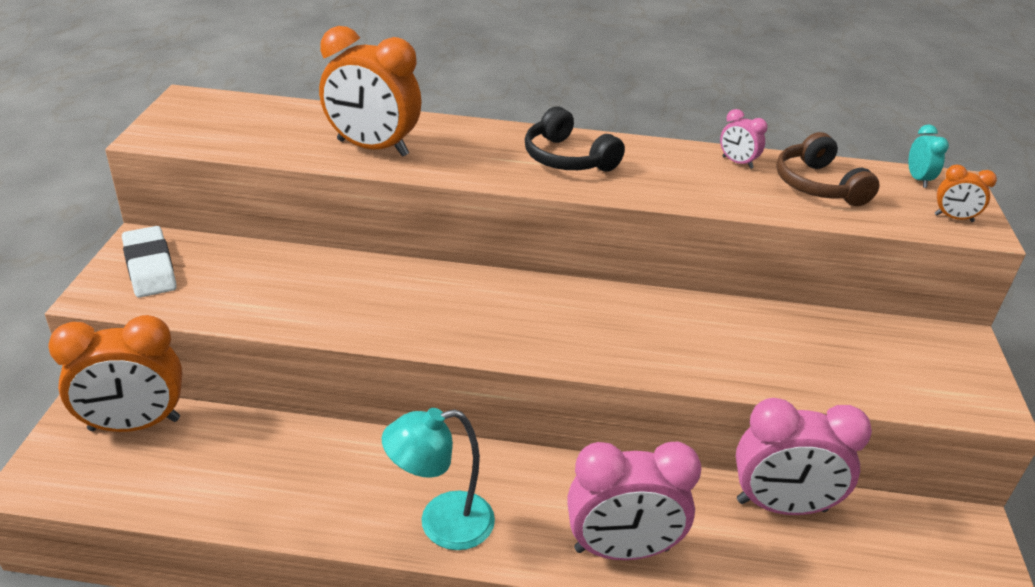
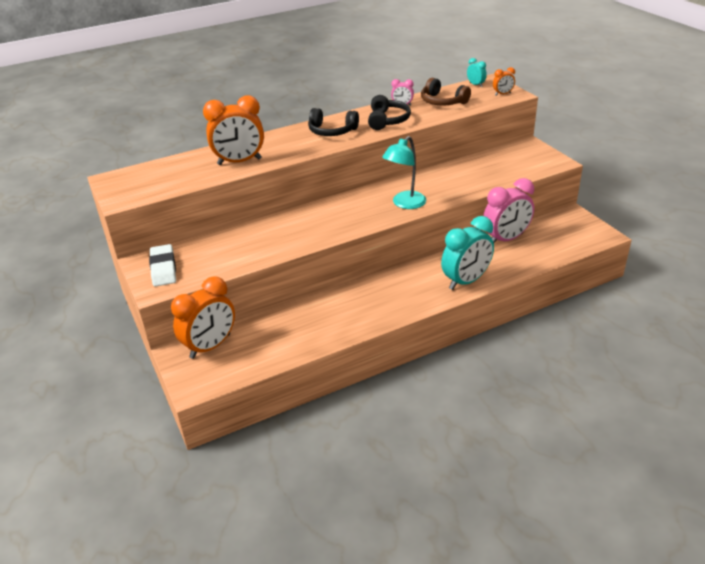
camera: 30 degrees left, 0 degrees up
white eraser [122,226,177,298] -> white eraser turned 45 degrees clockwise [149,244,176,287]
turquoise lamp [382,408,495,550] -> turquoise lamp moved to [382,136,426,209]
pink clock [567,442,701,560] -> turquoise clock [441,216,494,290]
none -> black headphones [368,95,411,130]

